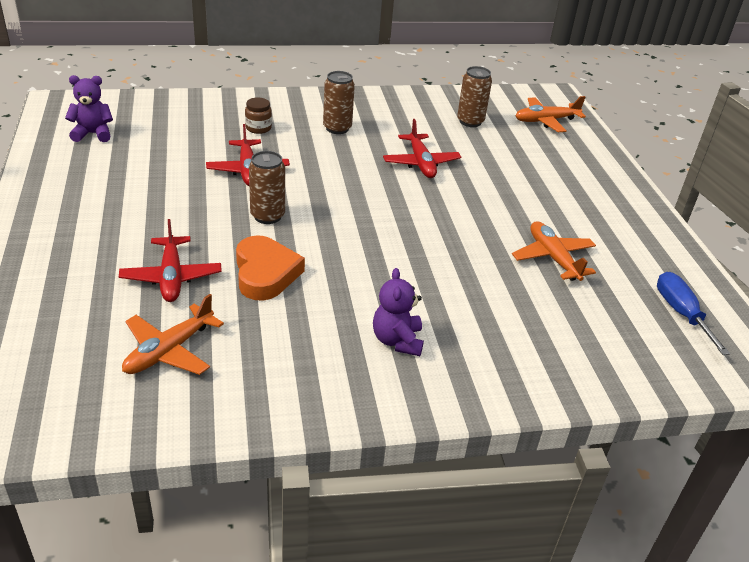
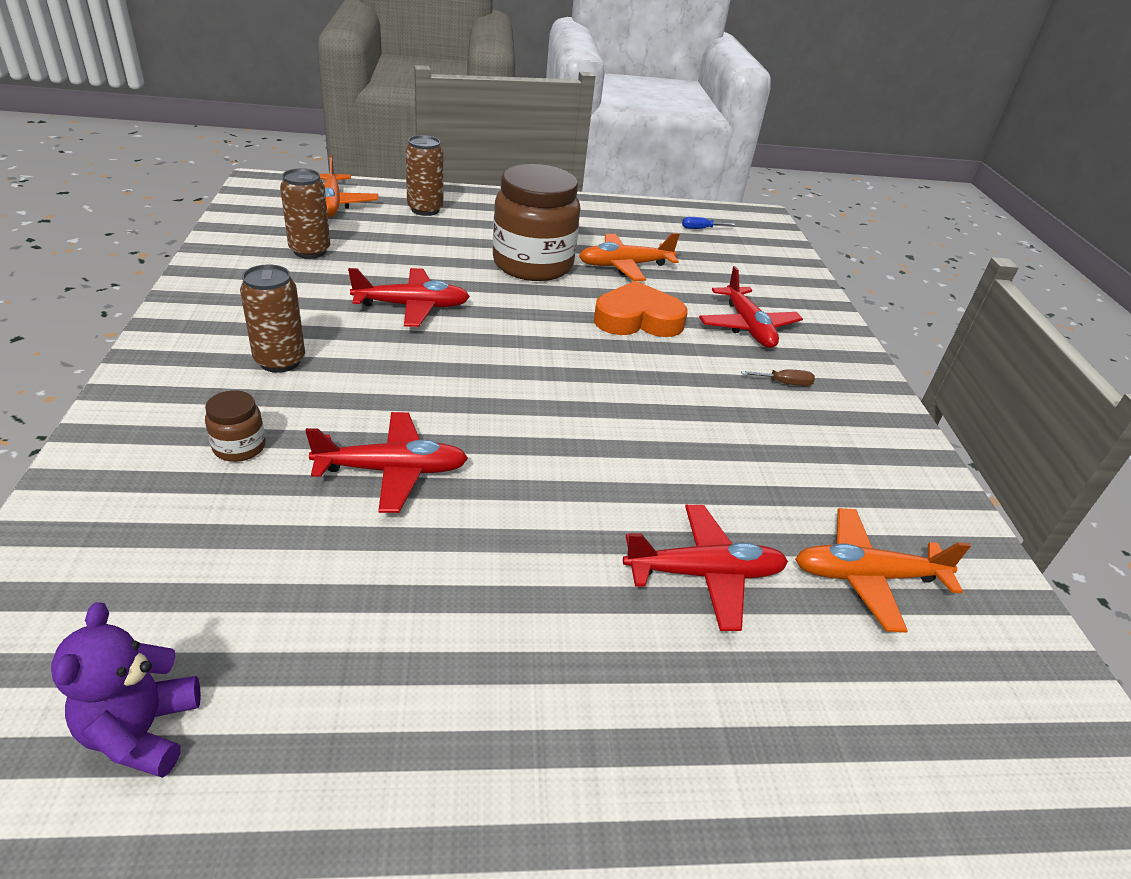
camera: 85 degrees left, 0 degrees up
orange plane [122,294,224,375] -> orange plane turned 135 degrees clockwise [795,508,971,633]
orange heart [236,235,305,301] -> orange heart moved to [594,281,688,337]
brown can [249,151,285,224] -> brown can moved to [405,135,443,216]
purple teddy bear [373,268,424,356] -> brown screwdriver [741,370,815,386]
blue screwdriver [657,272,730,355] -> blue screwdriver [682,217,735,229], size x0.52
none -> brown jar [493,164,580,281]
none -> red plane [699,266,803,348]

